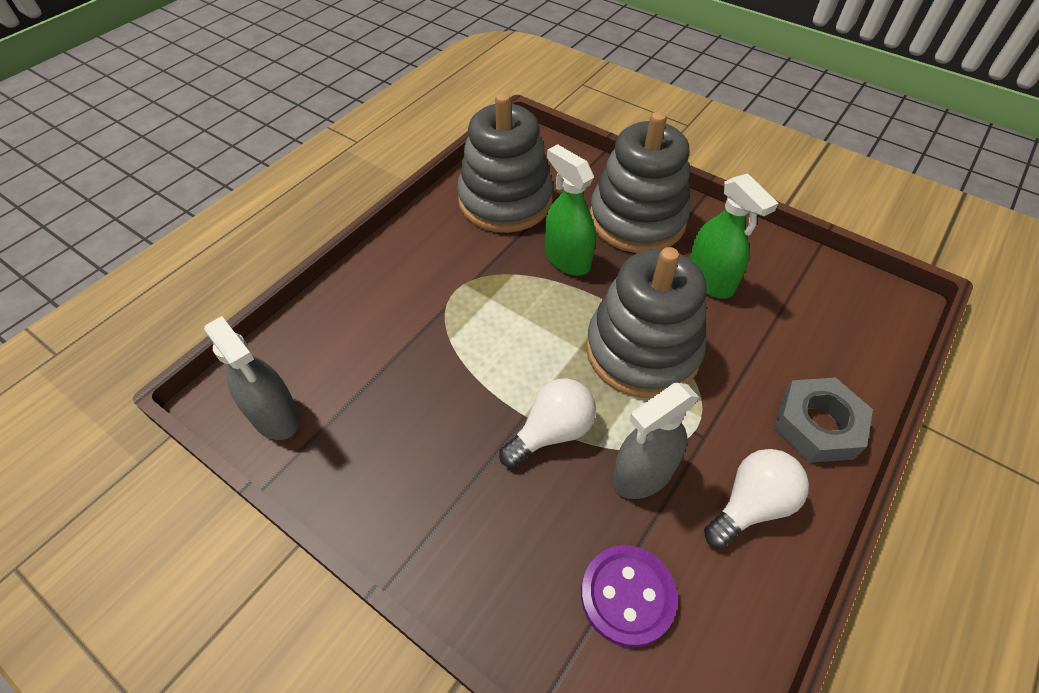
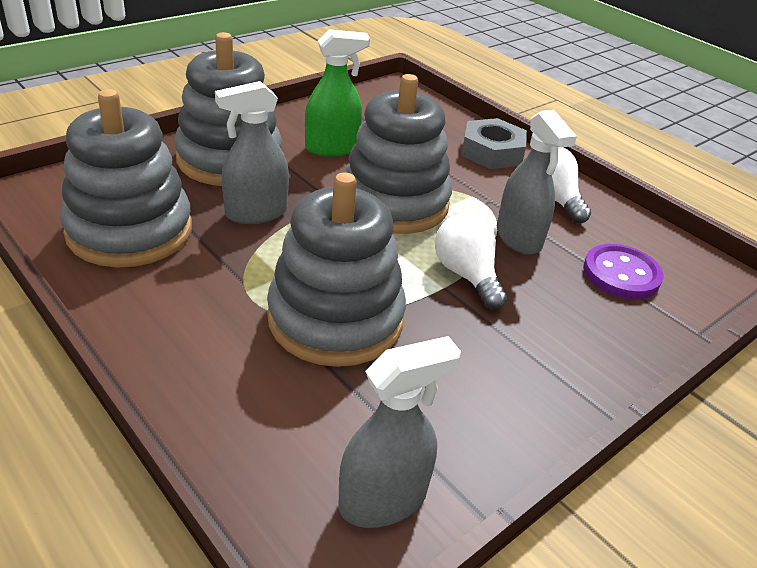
camera: 80 degrees left, 15 degrees down
green spray bottle [545,144,596,276] -> grey spray bottle [215,81,289,224]
none -> grey stacking toy [267,172,406,367]

